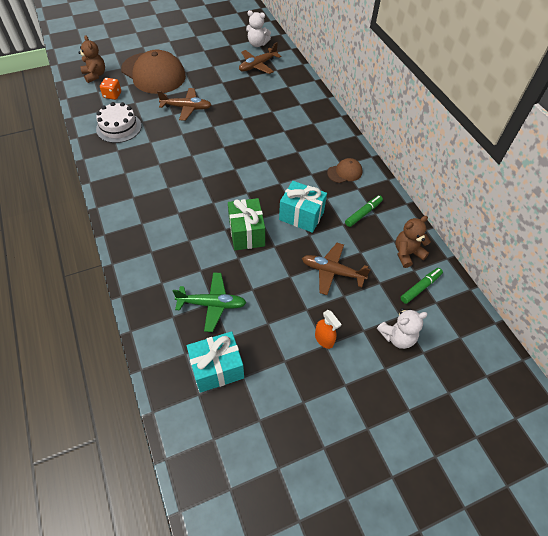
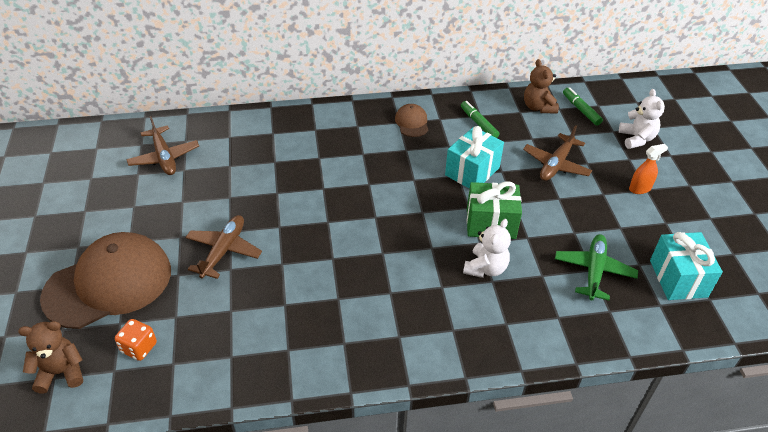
camera: 75 degrees left, 10 degrees down
white cake [96,102,142,143] -> none
white teddy bear [246,10,271,47] -> white teddy bear moved to [463,219,511,278]

